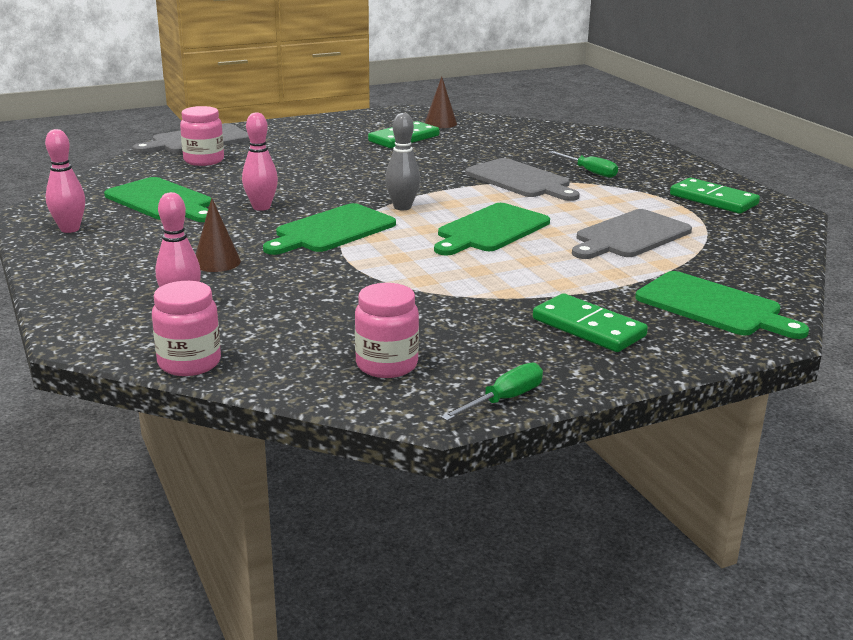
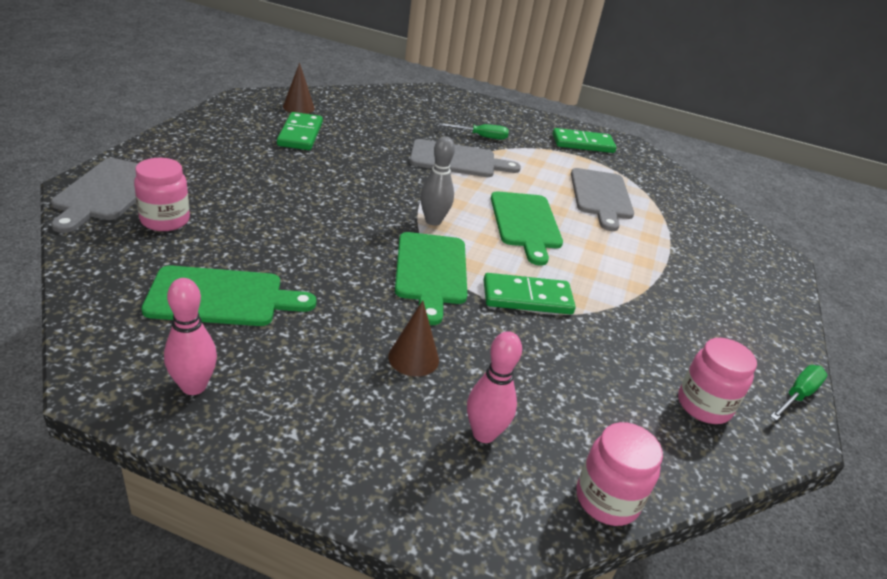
camera: 50 degrees left, 10 degrees up
pink bowling pin [242,112,278,211] -> none
green screwdriver [441,363,543,421] -> green screwdriver turned 45 degrees clockwise [770,365,827,421]
green domino [533,293,648,352] -> green domino moved to [484,273,576,315]
green cutting board [635,271,809,339] -> none

